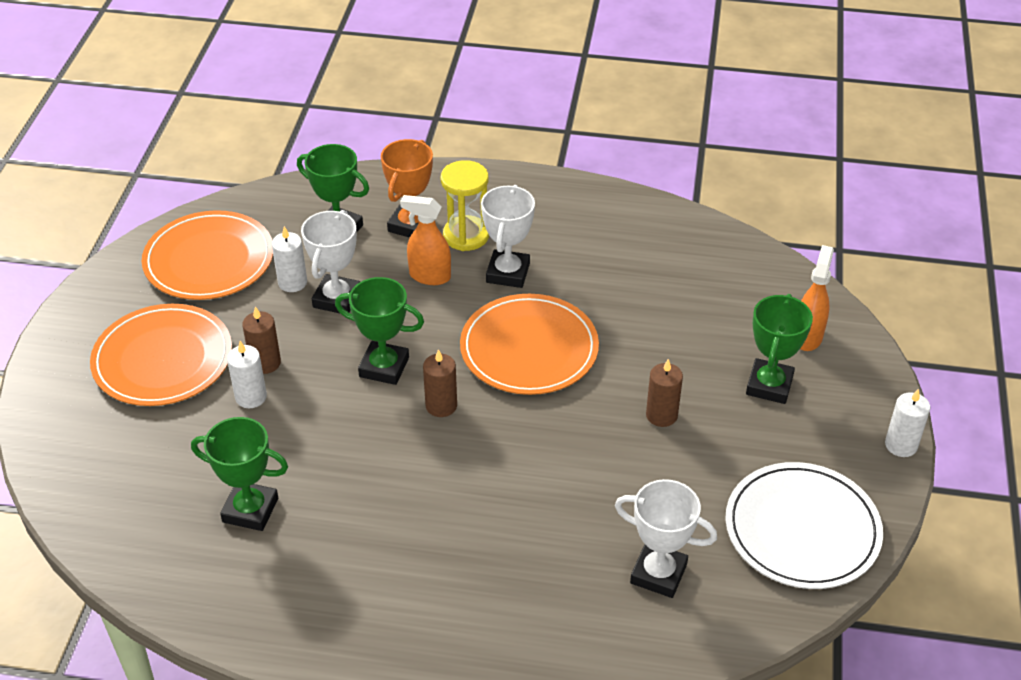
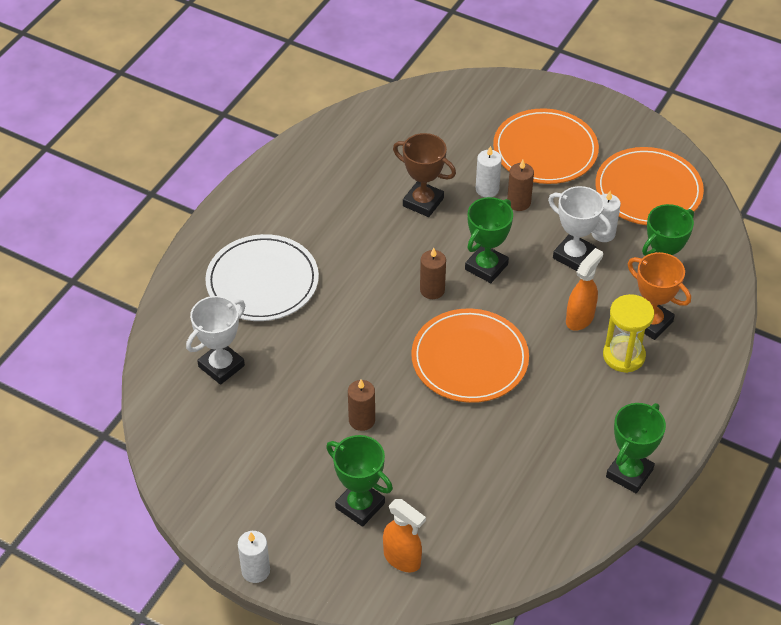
camera: 110 degrees right, 5 degrees up
green trophy [191,417,288,531] -> green trophy moved to [606,403,666,493]
white trophy [481,185,535,288] -> none
white plate [725,462,883,589] -> white plate moved to [205,234,319,321]
none -> brown trophy [393,133,456,217]

